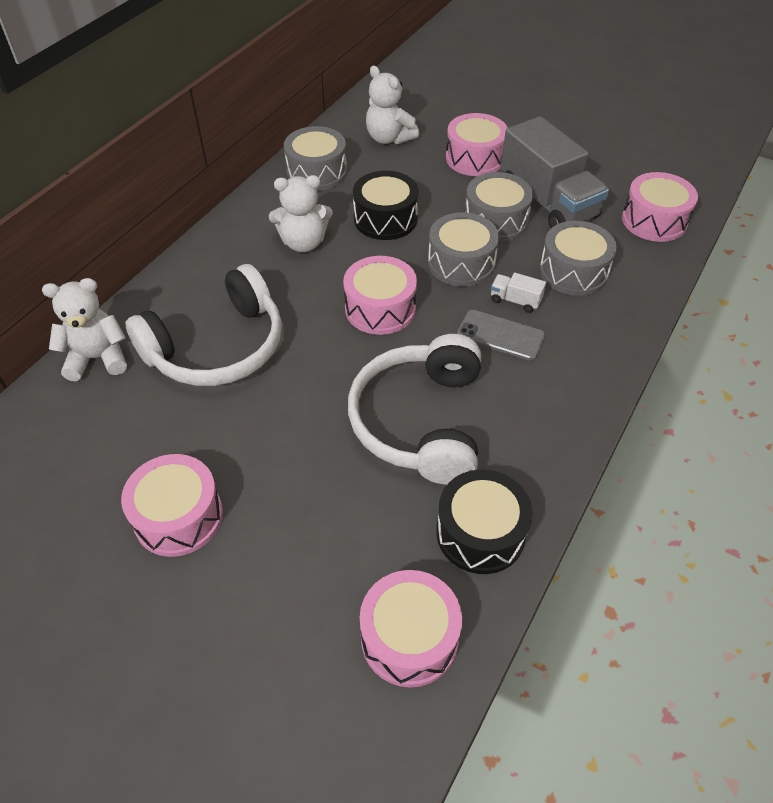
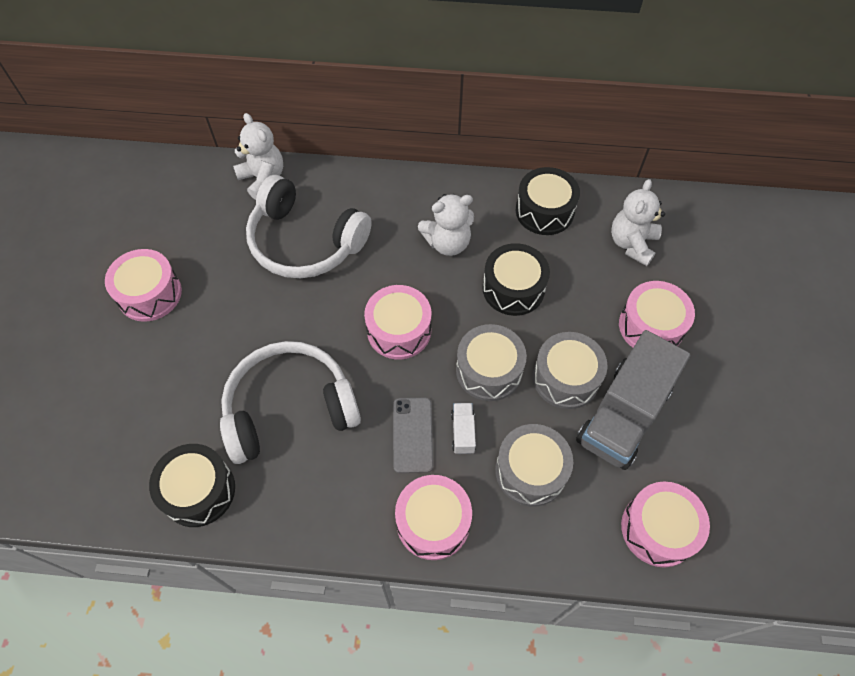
camera: 65 degrees right, 10 degrees up
white teddy bear [269,175,333,252] -> white teddy bear turned 75 degrees counterclockwise [418,194,474,256]
grey drum [284,126,347,191] -> black drum [516,167,580,235]
pink drum [360,570,462,688] -> pink drum moved to [395,475,472,560]

